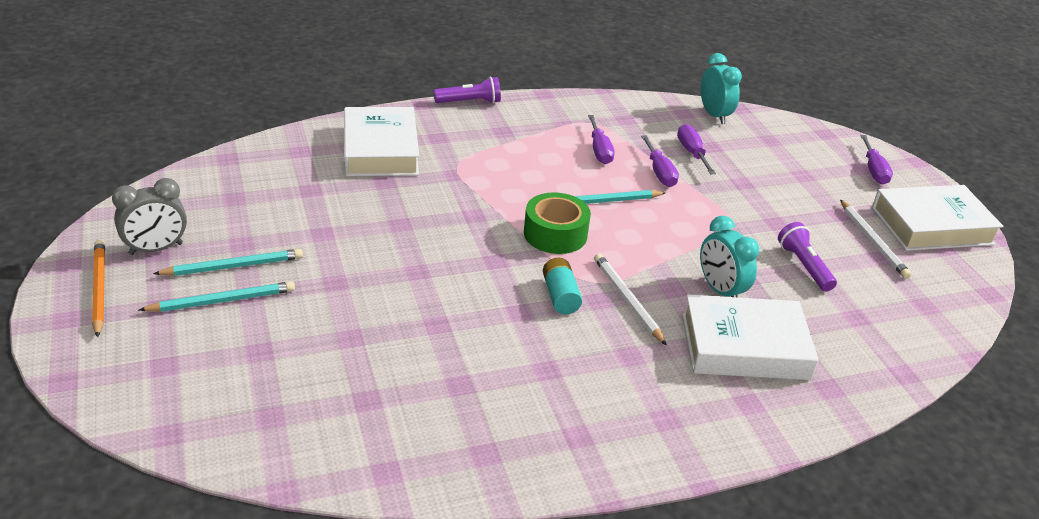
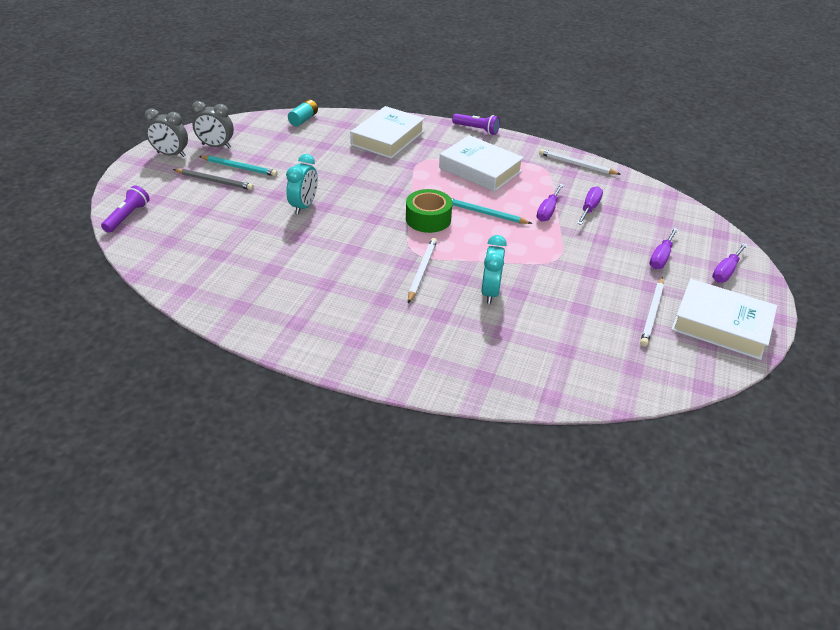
camera: 40 degrees right, 5 degrees up
orange pencil [92,240,105,338] -> grey clock [144,109,188,157]
turquoise pencil [139,281,295,312] -> grey pencil [173,169,254,190]
turquoise battery [543,258,582,314] -> turquoise battery moved to [288,99,318,126]
purple screwdriver [588,115,615,164] -> purple screwdriver moved to [649,228,678,269]
white book [682,294,819,380] -> white book moved to [439,135,524,192]
turquoise clock [701,53,742,124] -> turquoise clock moved to [286,154,318,215]
purple flashlight [778,222,837,291] -> purple flashlight moved to [101,186,150,233]
none -> white pencil [539,149,621,175]

